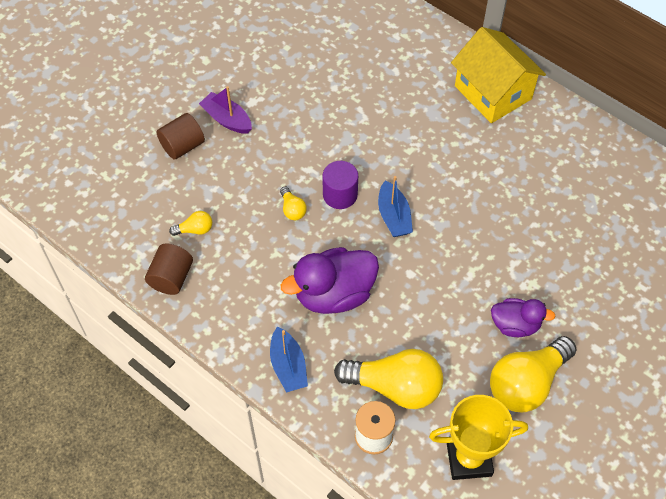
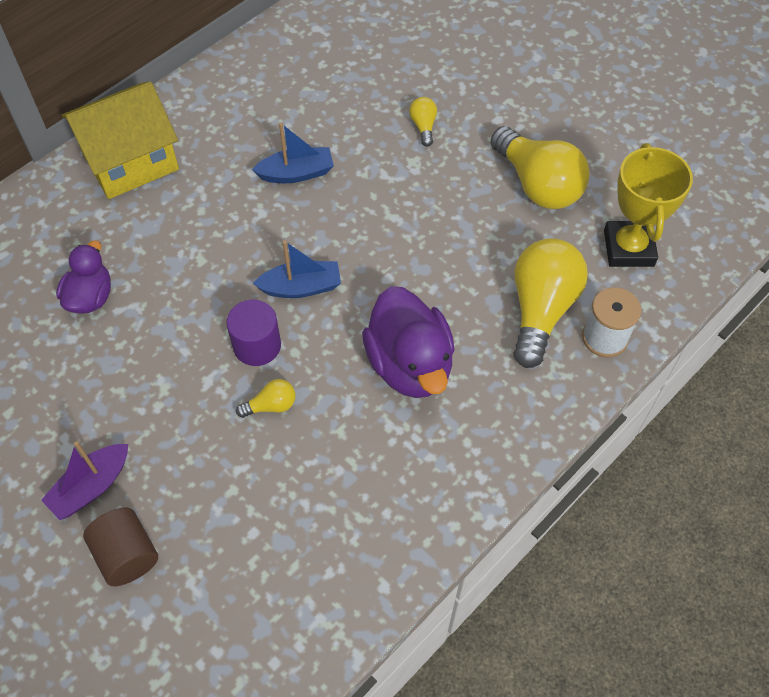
camera: 85 degrees left, 0 degrees up
brown cylinder [145,244,193,295] -> none
yellow light bulb [169,211,212,236] -> yellow light bulb moved to [409,97,437,147]
blue boat [270,327,308,393] -> blue boat moved to [252,123,334,183]
purple duck [491,298,555,337] -> purple duck moved to [56,240,111,314]

